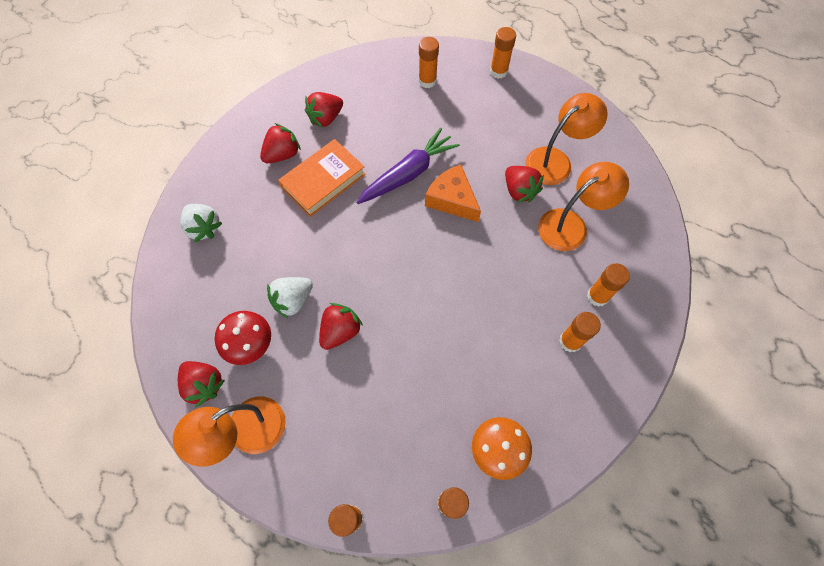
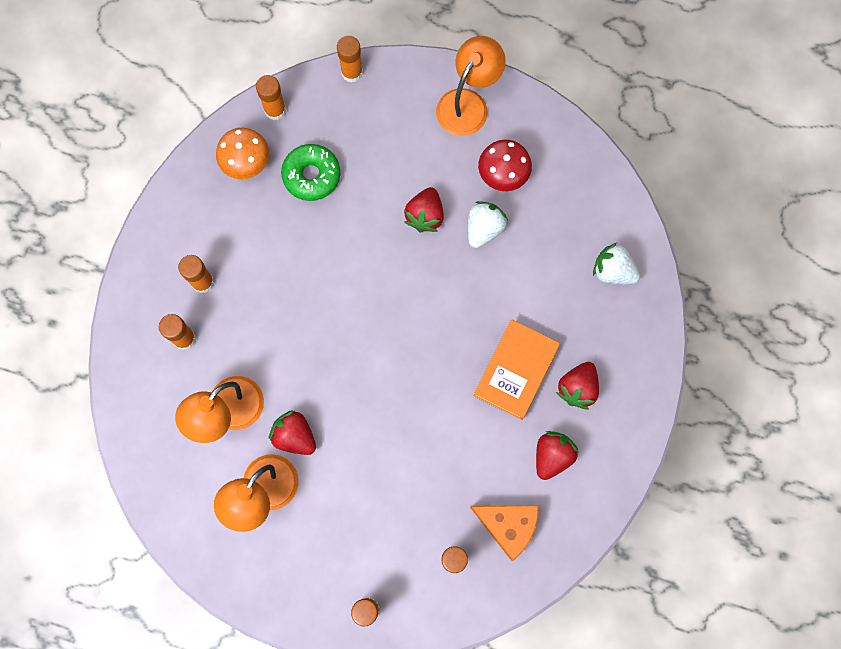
camera: 160 degrees right, 10 degrees up
red strawberry [178,361,225,407] -> none
purple carrot [356,128,460,204] -> none
orange cheese [425,164,481,222] -> orange cheese moved to [470,505,539,561]
none -> green donut [281,144,340,201]

